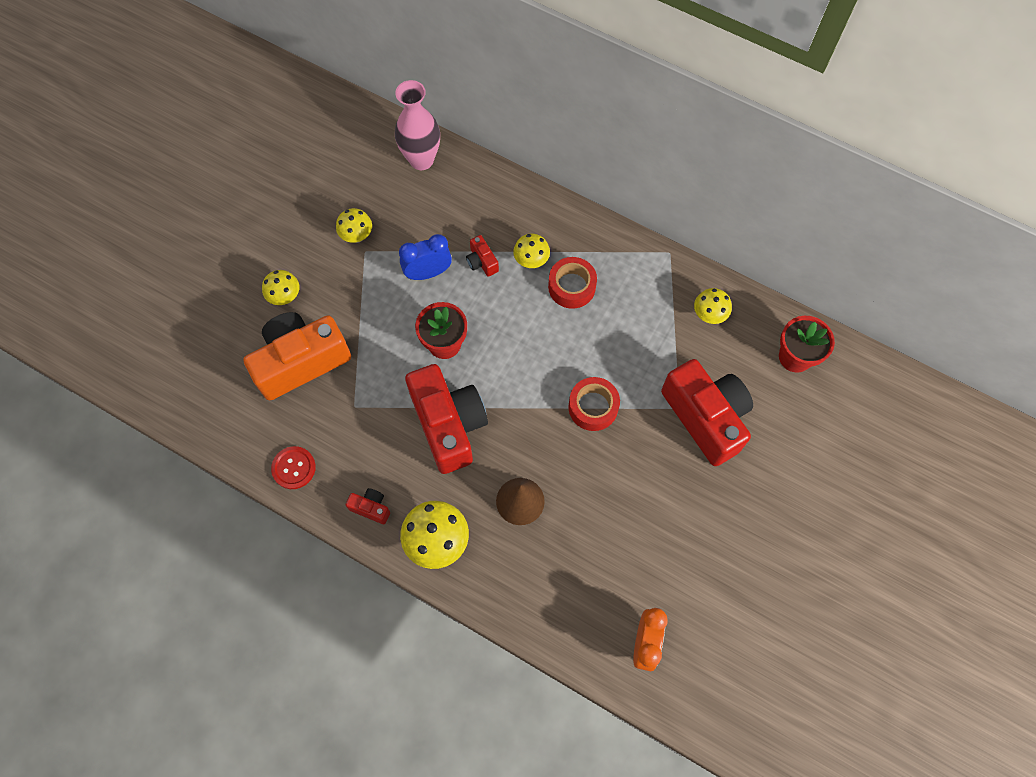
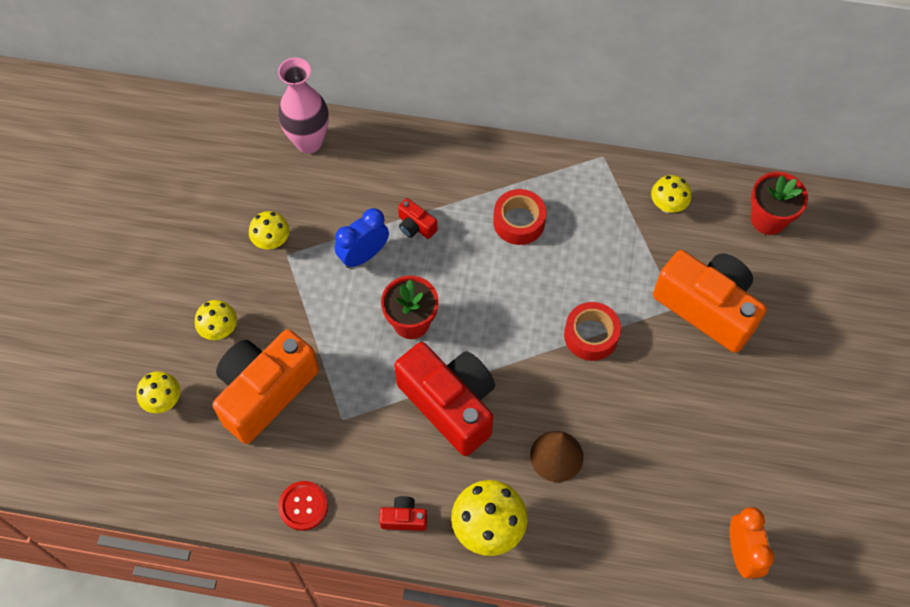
camera: 20 degrees left, 5 degrees down
yellow mushroom [513,234,550,268] -> yellow mushroom moved to [136,371,180,413]
red camera [661,359,753,466] -> orange camera [653,250,767,353]

